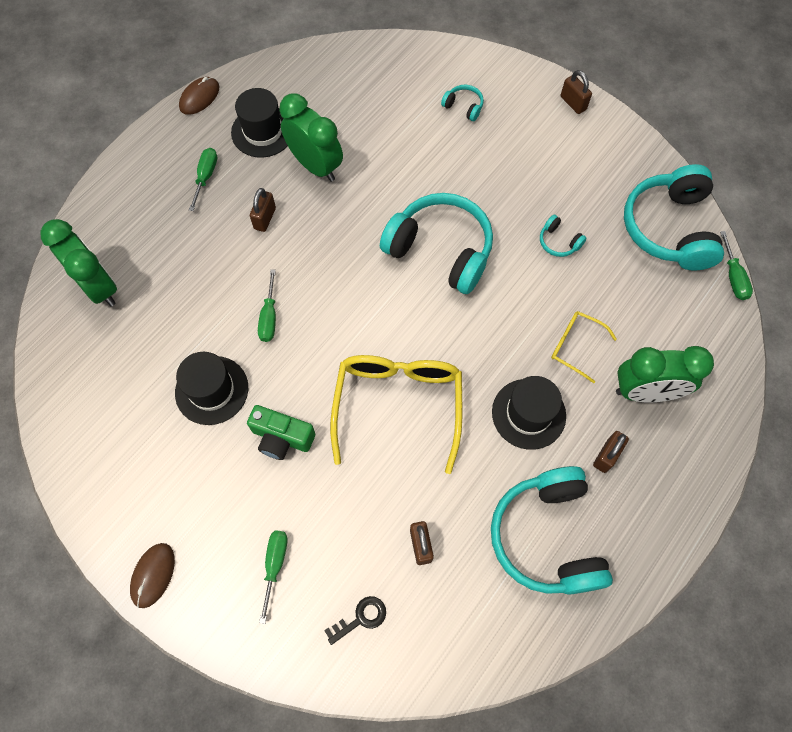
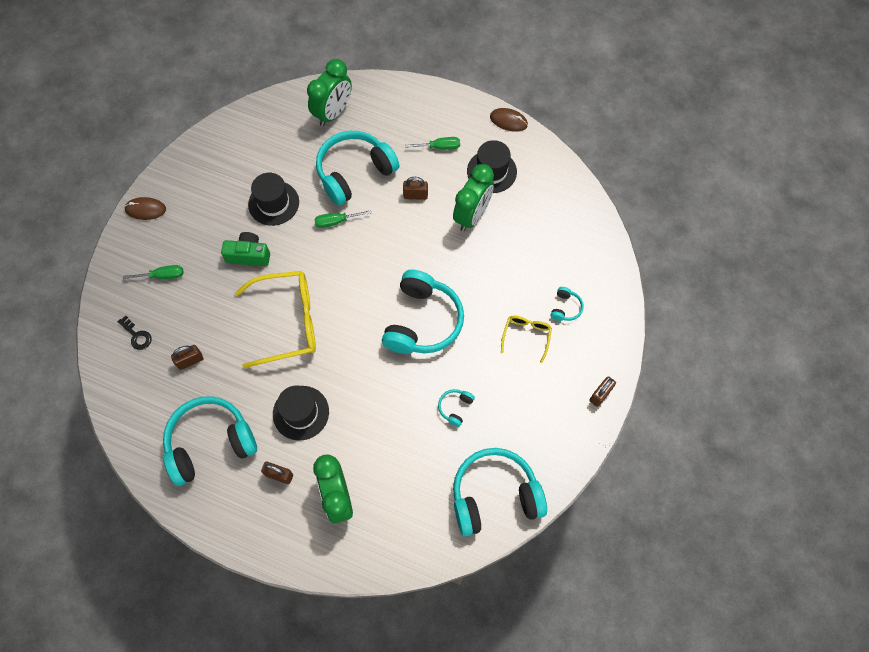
camera: 75 degrees right, 0 degrees up
green camera [247,405,315,460] -> green camera turned 90 degrees clockwise [221,232,270,266]
yellow glasses [551,311,617,383] -> yellow glasses moved to [501,316,552,363]
green screwdriver [720,231,753,300] -> none
none -> turquoise headphones [316,131,400,206]

